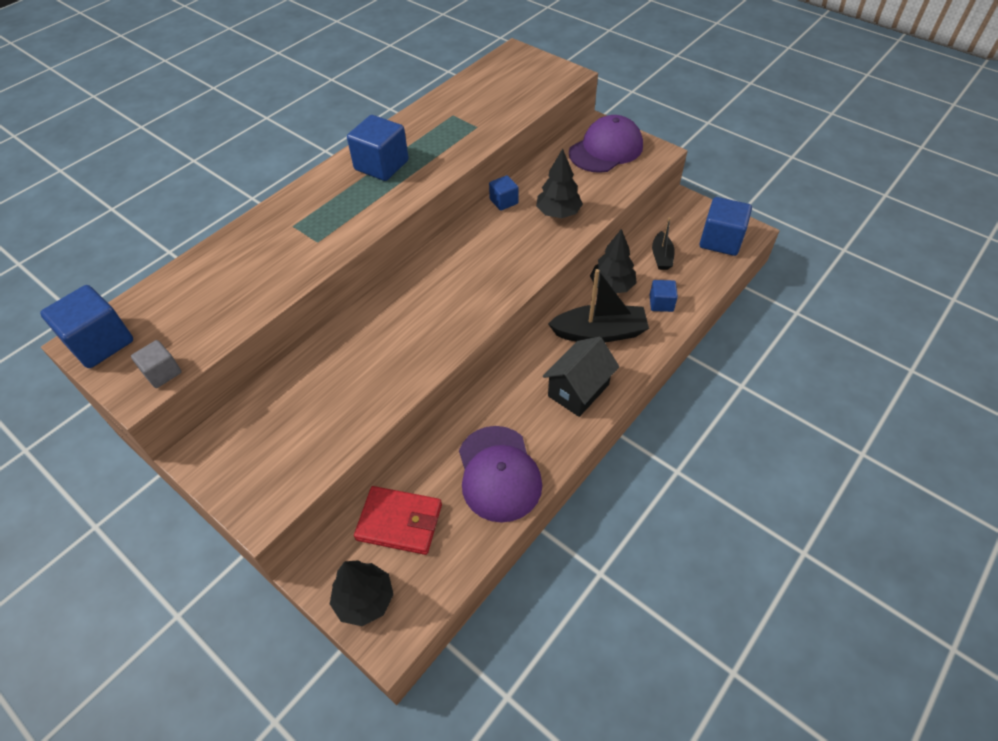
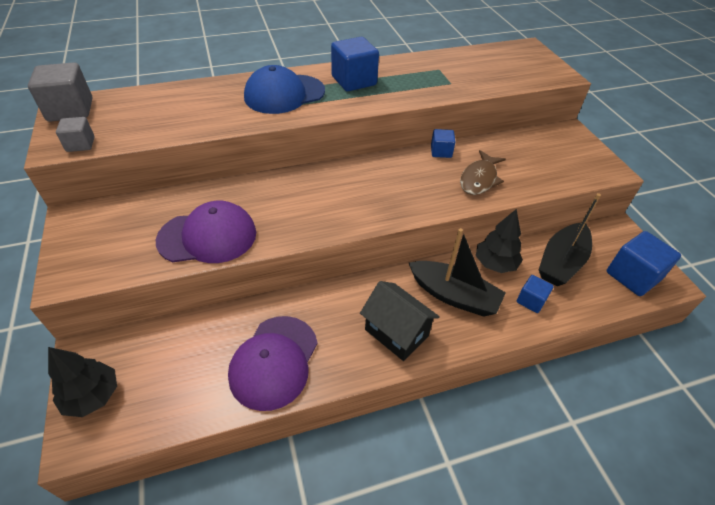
camera: 30 degrees right, 5 degrees down
blue cube [40,285,133,368] -> grey cube [28,62,92,122]
red wallet [354,486,442,555] -> none
black tree [536,149,583,218] -> brown fish [460,150,506,195]
black house [542,337,619,417] -> black house turned 60 degrees clockwise [360,281,440,361]
purple cap [569,115,643,173] -> purple cap moved to [156,201,256,263]
black boat [652,217,675,270] -> black boat [539,193,601,286], size x1.78
none -> blue cap [244,65,325,114]

